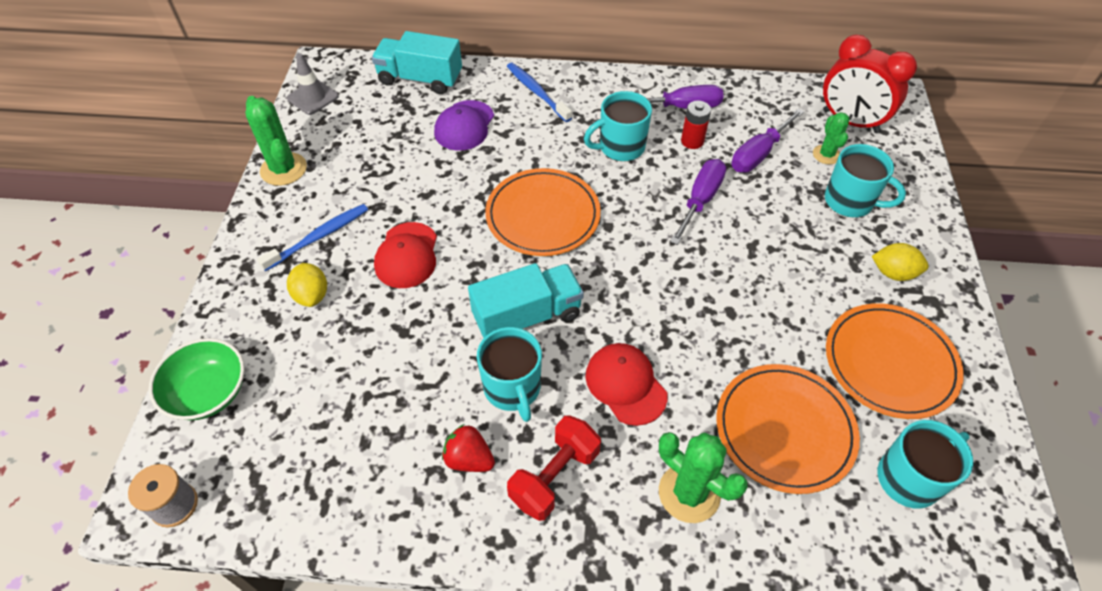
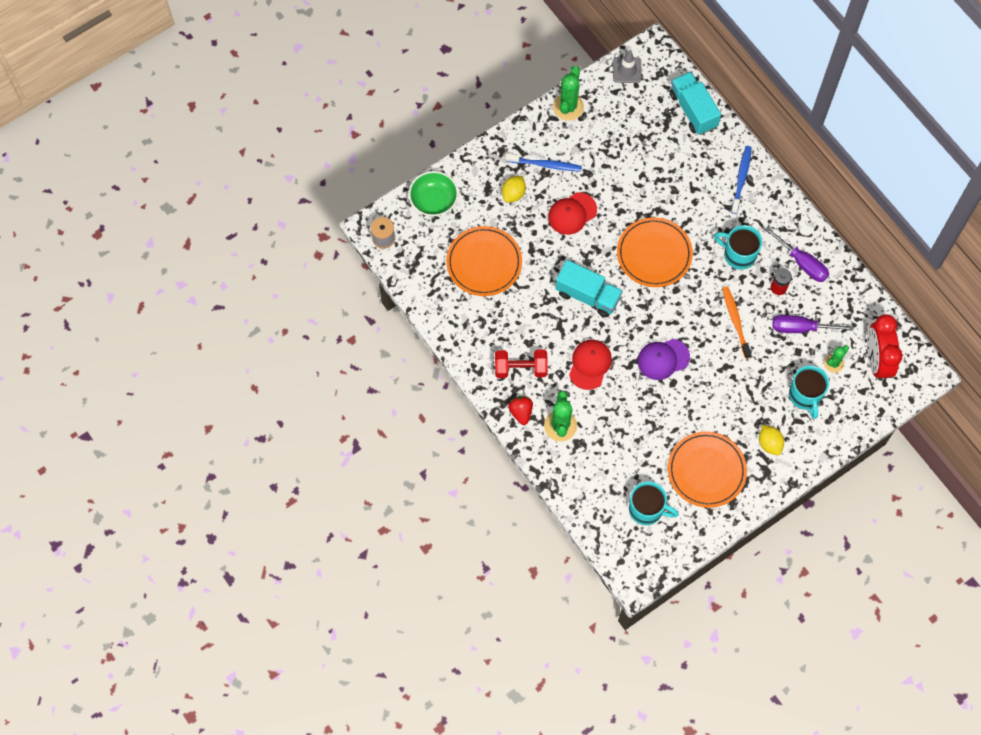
camera: 50 degrees right, 15 degrees up
purple cap [434,100,494,151] -> purple cap moved to [638,339,690,380]
red strawberry [442,424,495,472] -> red strawberry moved to [508,396,533,425]
turquoise mug [477,327,542,422] -> none
purple screwdriver [670,159,726,245] -> orange toothbrush [722,286,752,359]
orange plate [717,364,860,494] -> orange plate moved to [446,226,522,296]

